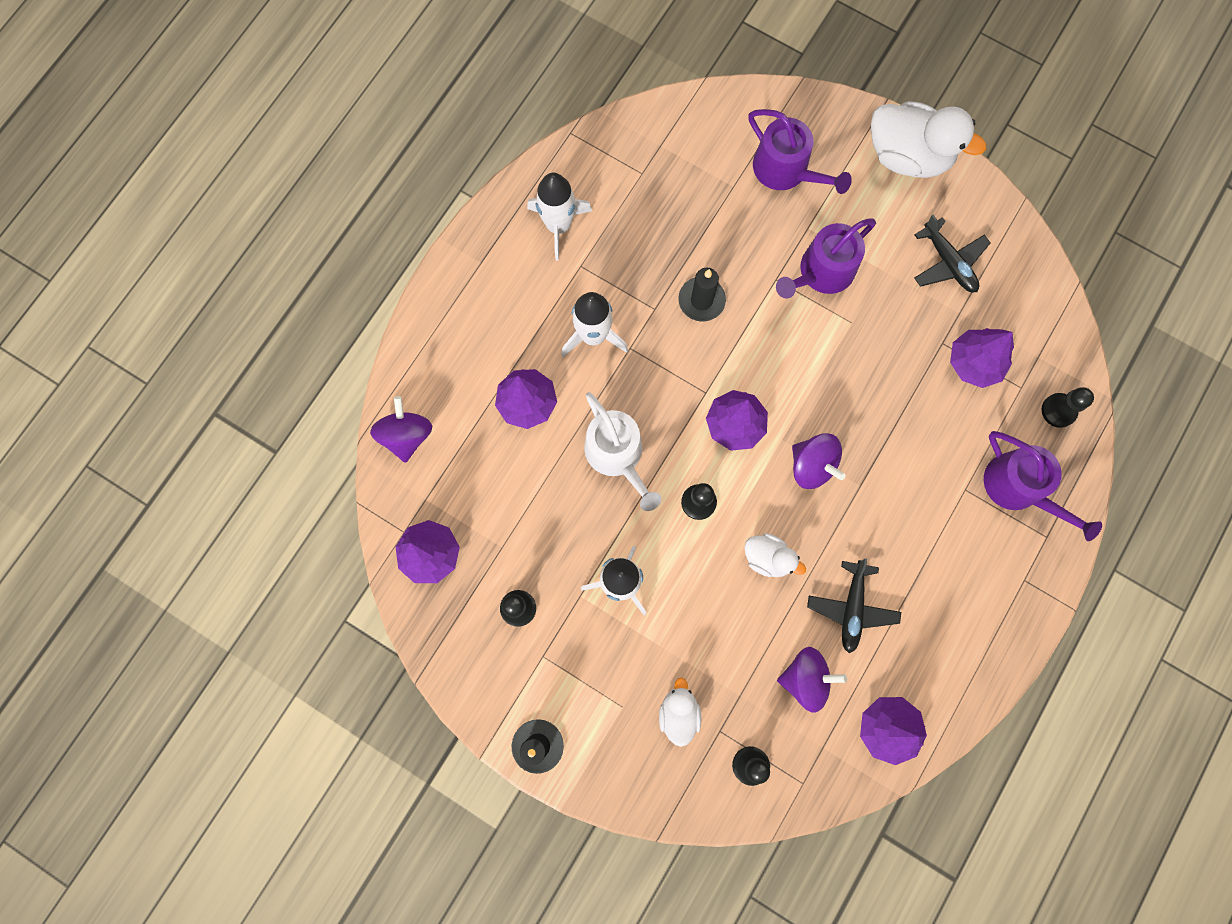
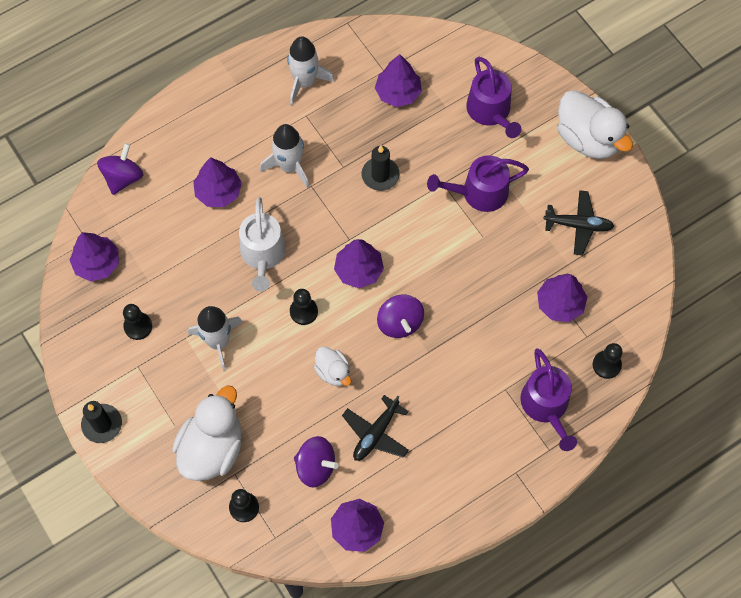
camera: 25 degrees right, 10 degrees down
white duck [659,678,702,747] -> white duck [172,385,242,481], size x1.89
black plane [914,215,991,293] -> black plane turned 75 degrees counterclockwise [543,190,614,256]
none -> purple tree [375,54,422,107]

